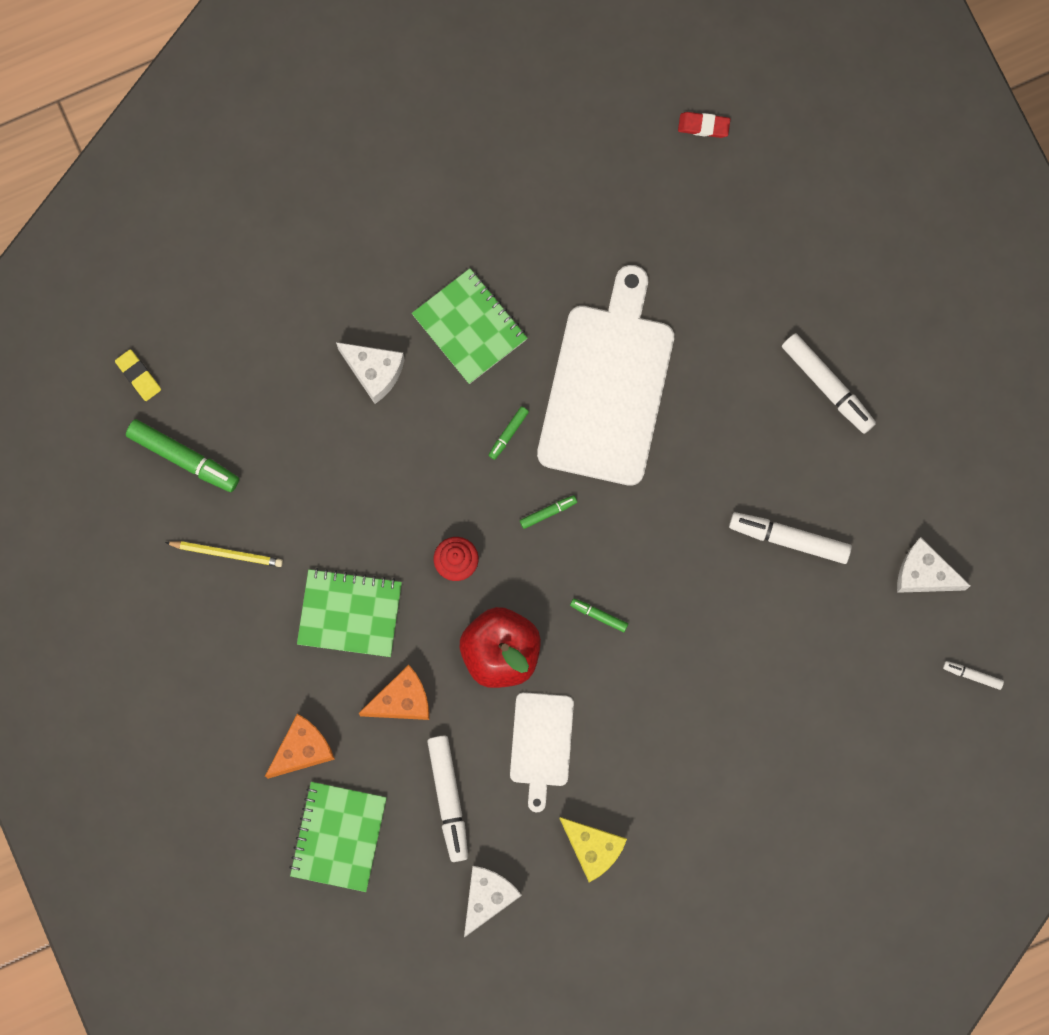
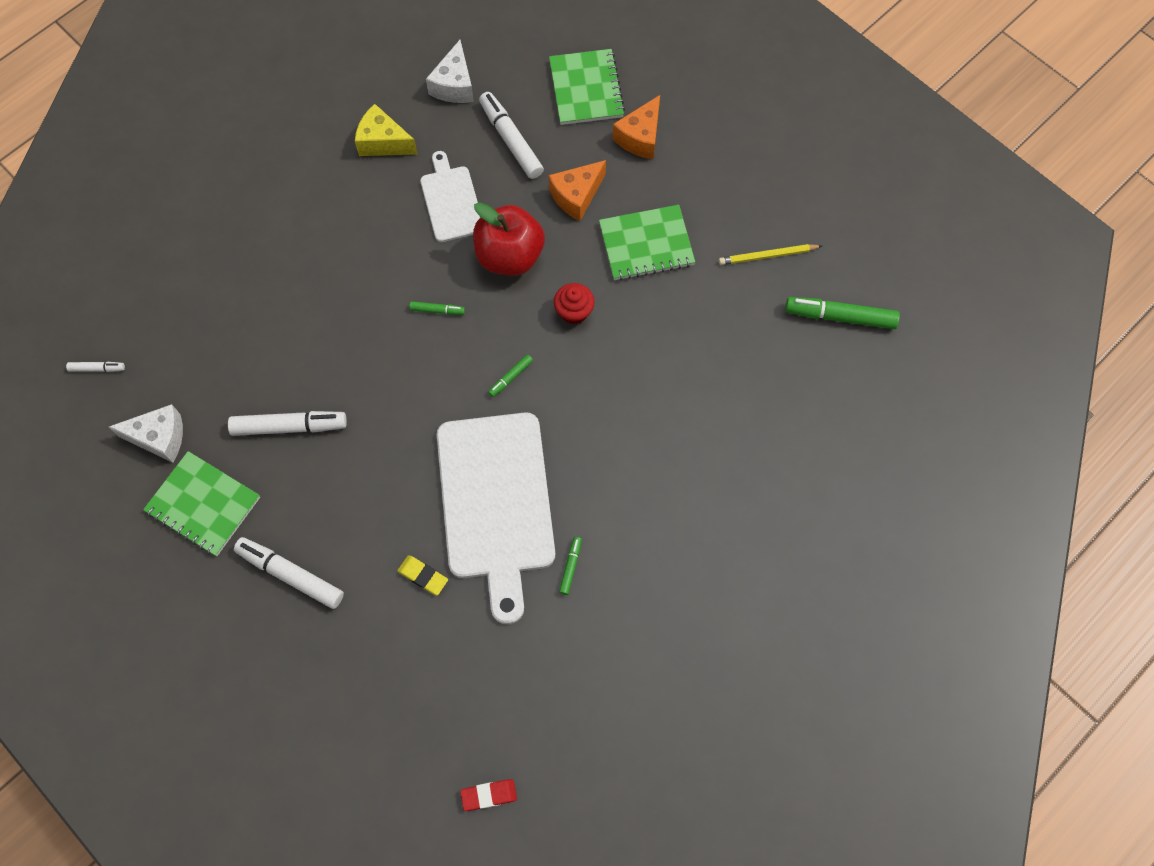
camera: 160 degrees right, 10 degrees down
yellow eraser [115,349,161,401] -> yellow eraser moved to [397,555,448,596]
white cheese [336,342,405,404] -> none
green notebook [412,268,527,384] -> green notebook moved to [143,451,260,556]
green marker [488,406,529,460] -> green marker moved to [559,537,582,595]

